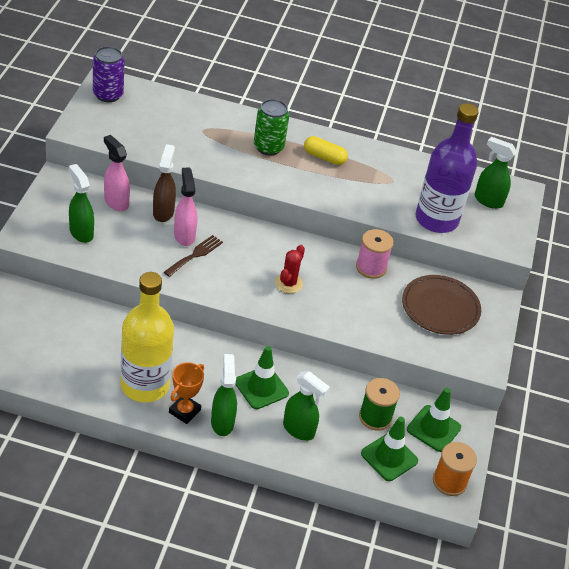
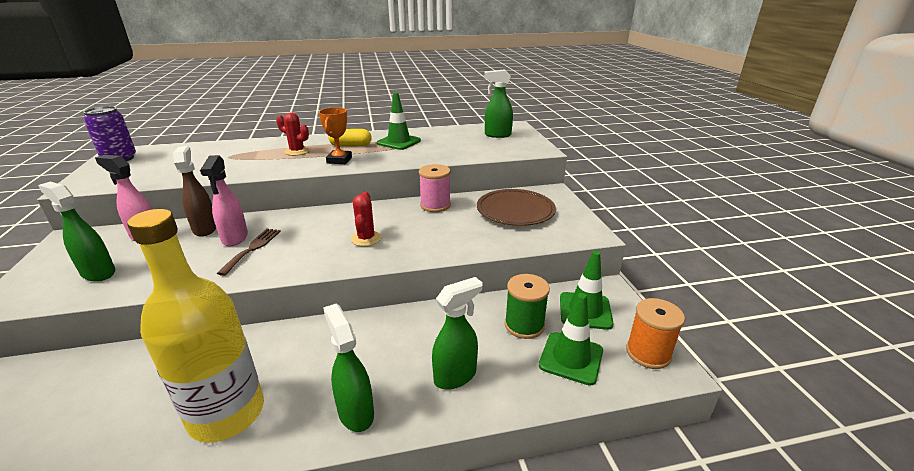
camera: 20 degrees left, 15 degrees down
orange trophy [169,362,204,424] -> orange trophy moved to [319,107,352,164]
pink spray bottle [174,167,197,246] -> pink spray bottle turned 150 degrees counterclockwise [200,155,248,246]
green traffic cone [235,346,289,409] -> green traffic cone moved to [377,92,421,150]
green can [254,99,289,156] -> red cactus [276,113,310,156]
green spray bottle [283,371,330,441] -> green spray bottle turned 45 degrees counterclockwise [432,277,483,390]
purple bottle [416,103,479,233] -> none

